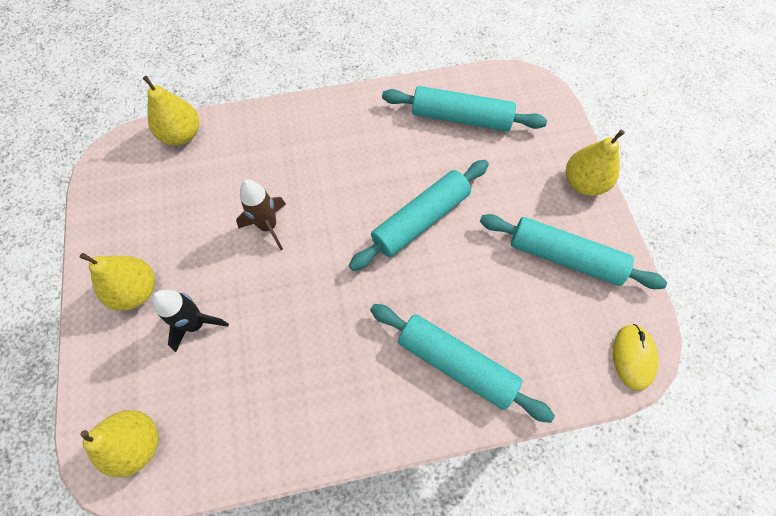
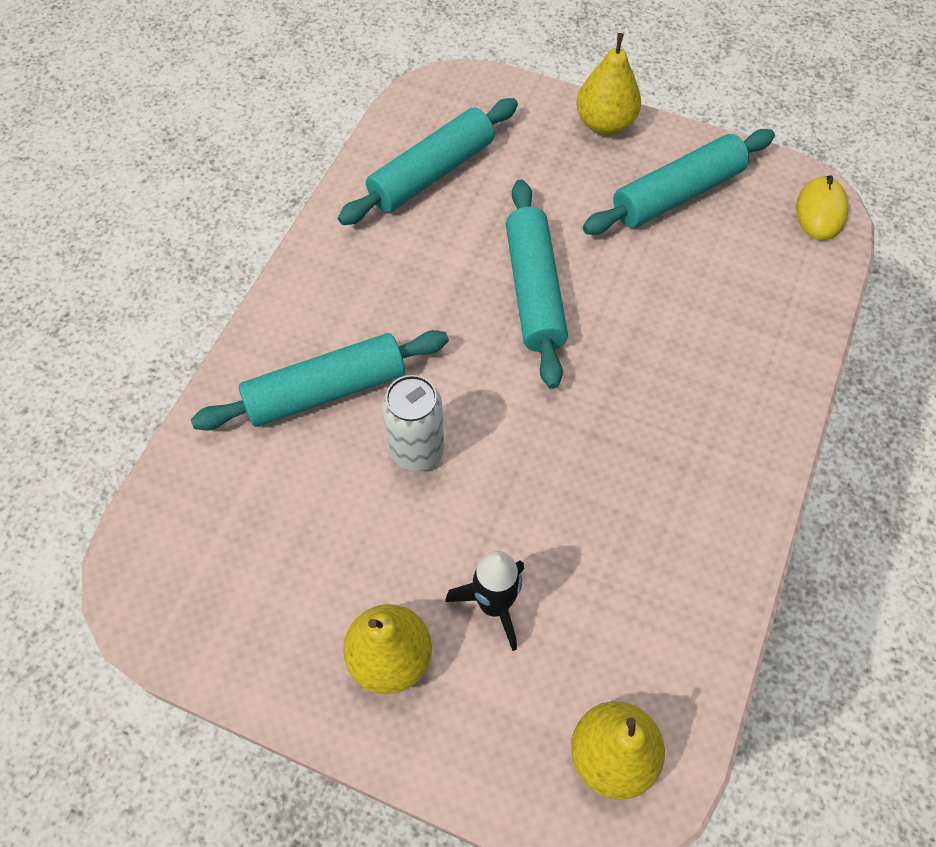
camera: 55 degrees left, 5 degrees down
yellow pear [143,76,199,145] -> none
brown rocket [236,179,286,250] -> white can [382,375,444,472]
turquoise rolling pin [370,304,555,423] -> turquoise rolling pin moved to [191,330,449,430]
yellow mouse [613,324,658,391] -> yellow mouse turned 60 degrees clockwise [796,175,848,240]

